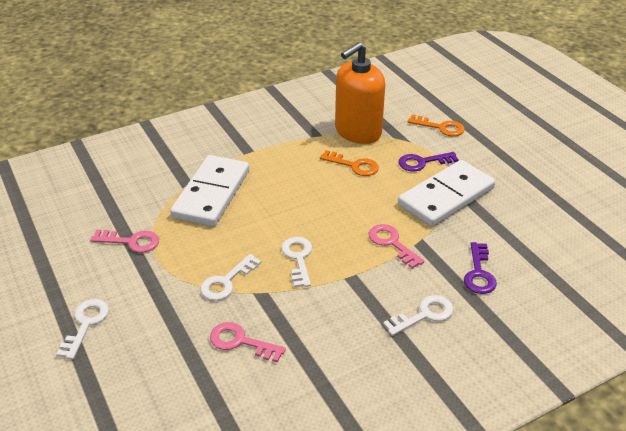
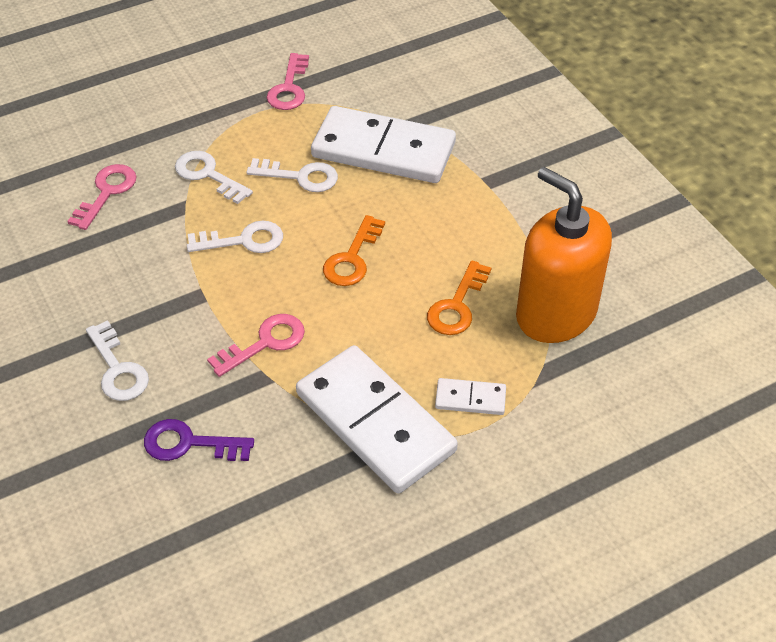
camera: 90 degrees right, 10 degrees up
white key [56,299,109,359] -> white key moved to [246,158,338,192]
purple key [398,152,459,171] -> white domino [435,378,506,415]
orange key [408,115,465,136] -> orange key moved to [323,215,385,286]

